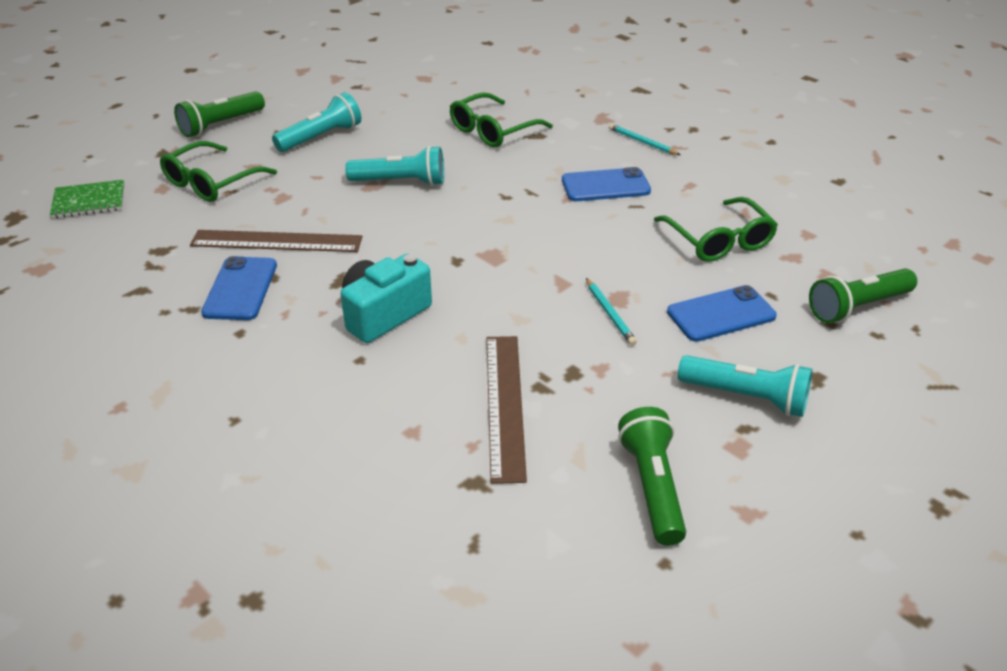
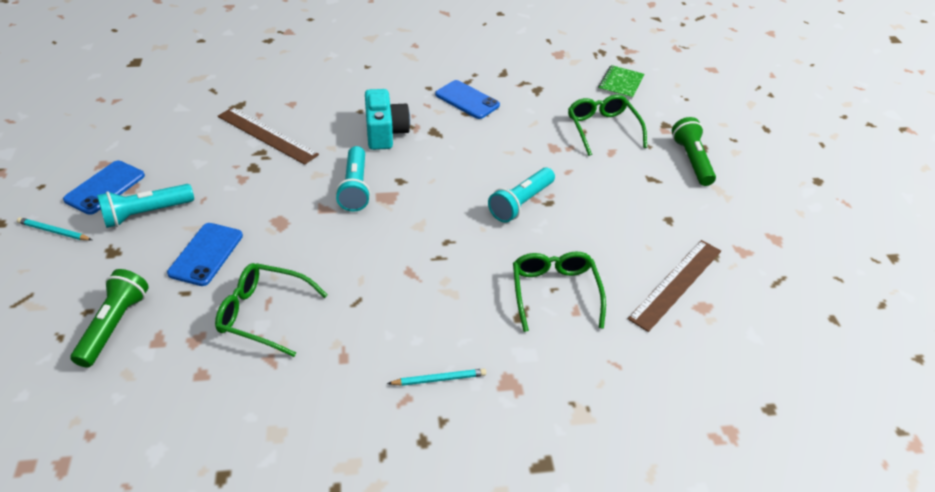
camera: 125 degrees right, 5 degrees up
brown ruler [190,230,362,252] -> brown ruler moved to [628,240,721,332]
turquoise flashlight [272,92,361,152] -> turquoise flashlight moved to [335,146,371,212]
blue phone [562,167,651,201] -> blue phone moved to [63,161,145,215]
turquoise pencil [586,278,637,345] -> turquoise pencil moved to [17,217,92,240]
green flashlight [618,407,686,546] -> none

